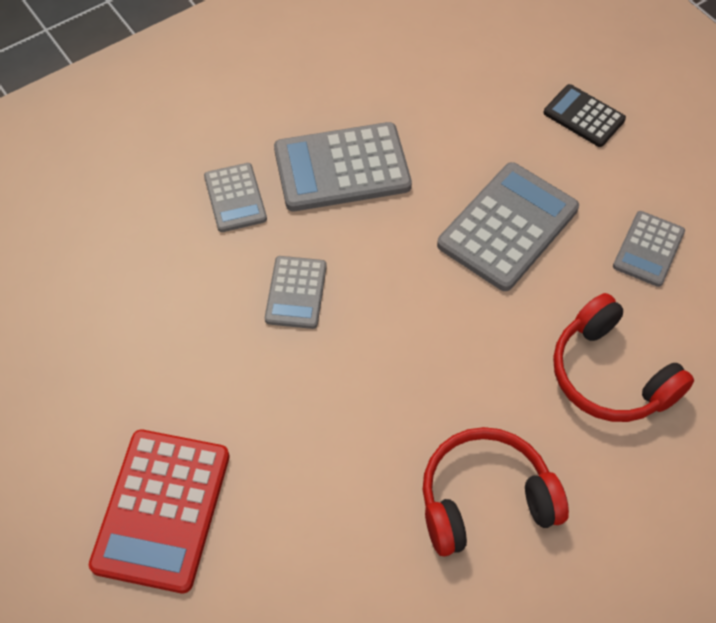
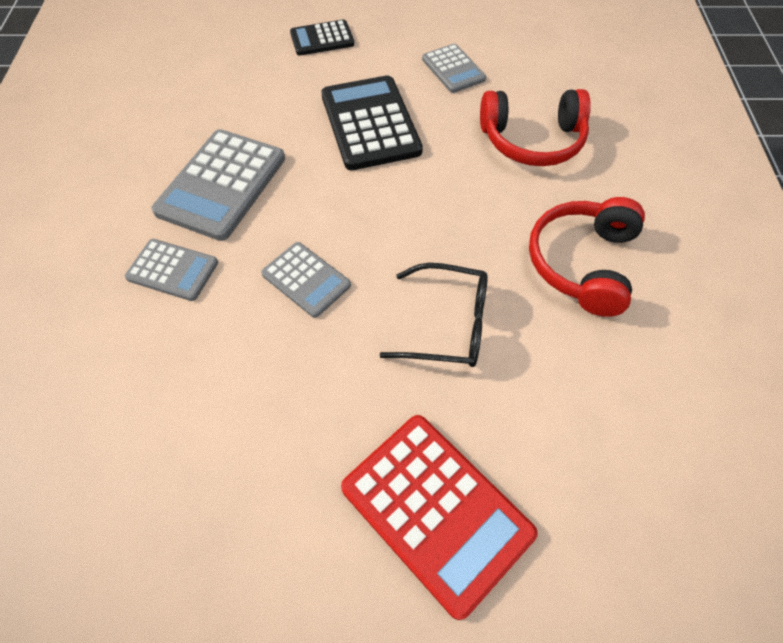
camera: 55 degrees left, 0 degrees up
grey calculator [437,162,579,291] -> black calculator [321,75,423,170]
none -> black glasses [380,263,488,367]

